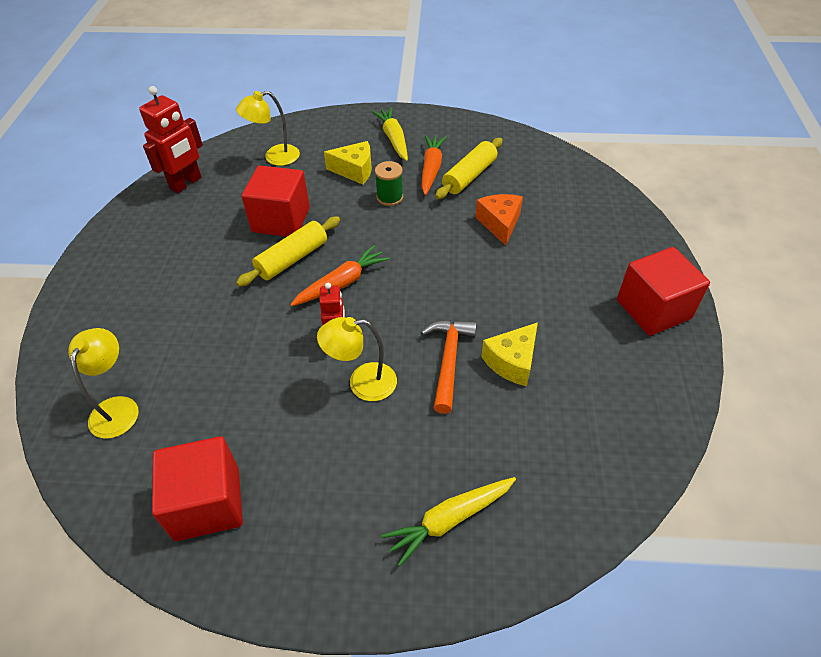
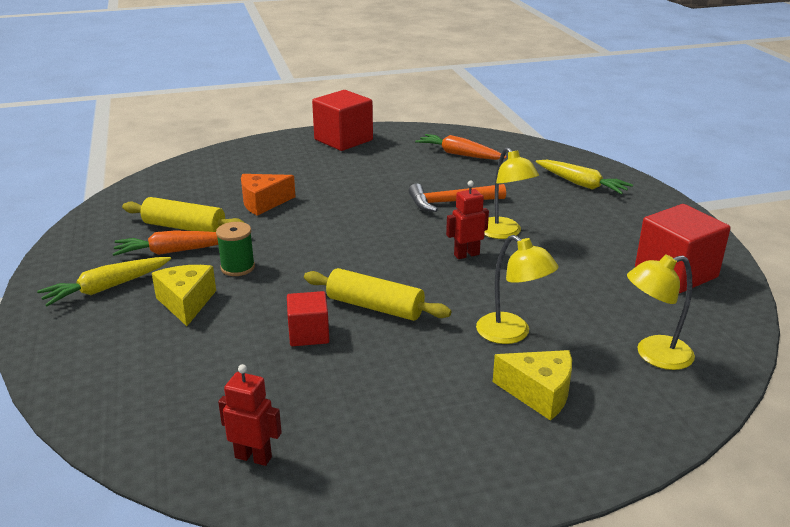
camera: 110 degrees left, 20 degrees down
red robot [139,86,203,193] -> red robot [218,364,282,466], size x0.61
yellow lamp [236,91,300,166] -> yellow lamp moved to [476,235,559,344]
red cube [242,166,310,237] -> red cube [287,291,329,346], size x0.58
orange carrot [290,245,390,306] -> orange carrot moved to [415,134,507,160]
yellow cheese [481,322,538,386] -> yellow cheese moved to [493,350,572,421]

